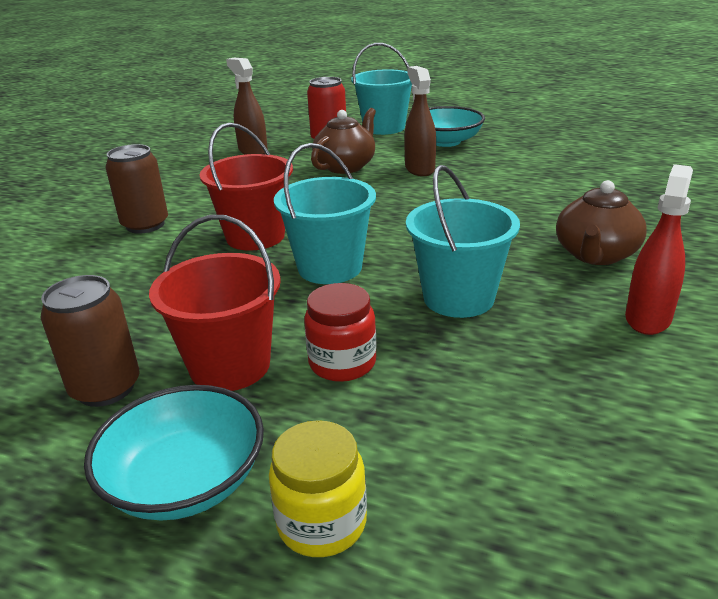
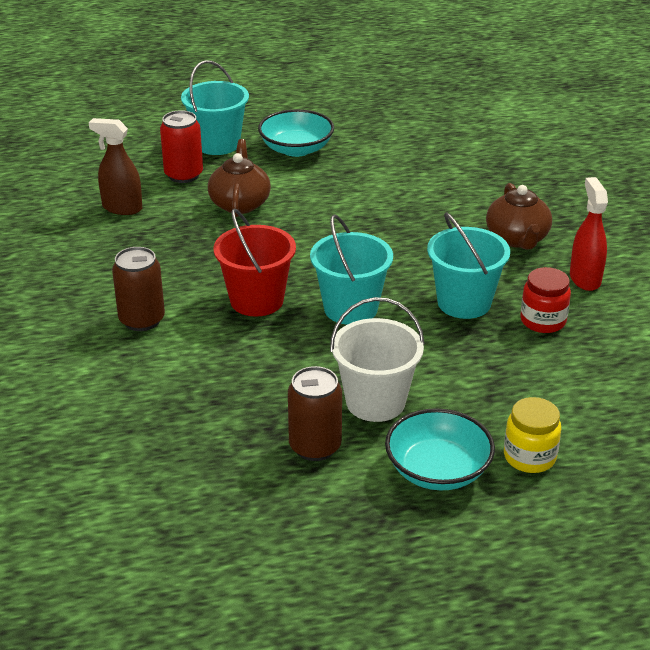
camera: 35 degrees left, 5 degrees up
red bucket [149,215,281,391] -> white bucket [330,297,425,422]
red jar [304,283,377,382] -> red jar moved to [520,267,571,333]
brown spray bottle [404,66,436,176] -> none

